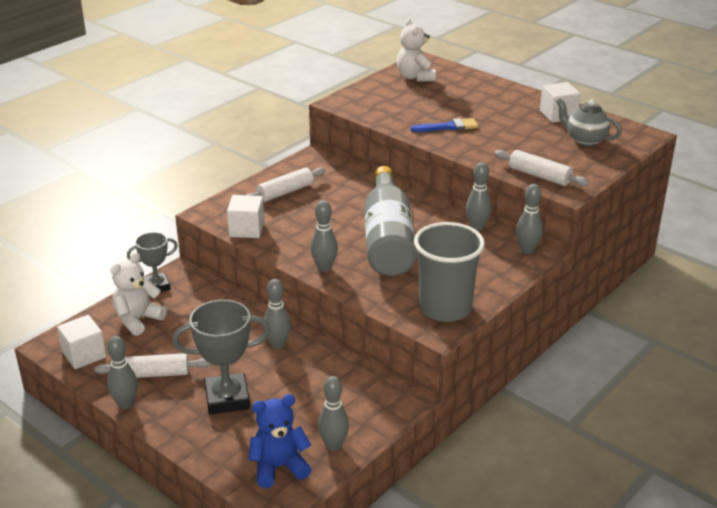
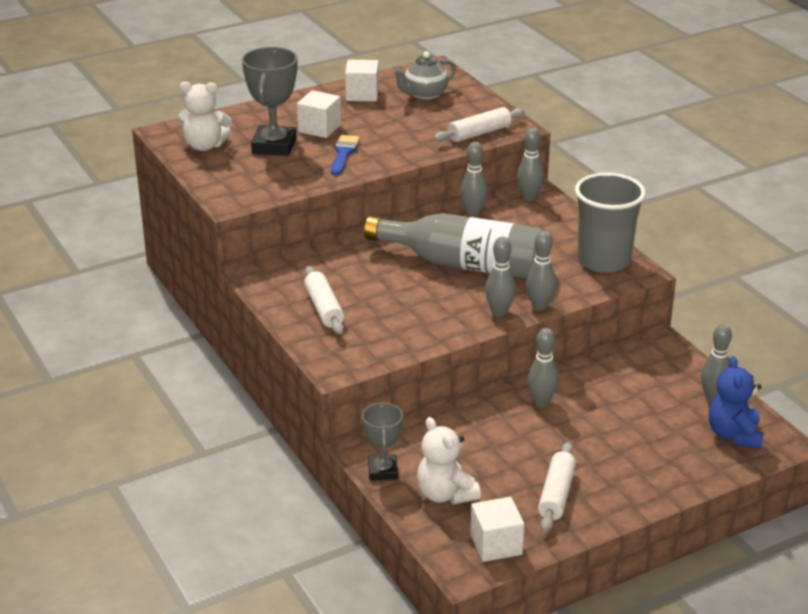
camera: 70 degrees left, 0 degrees up
grey bowling pin [107,336,138,409] -> grey bowling pin moved to [526,231,556,310]
grey trophy [172,299,270,415] -> grey trophy moved to [242,47,298,156]
white cube [227,195,264,238] -> white cube moved to [297,90,341,138]

